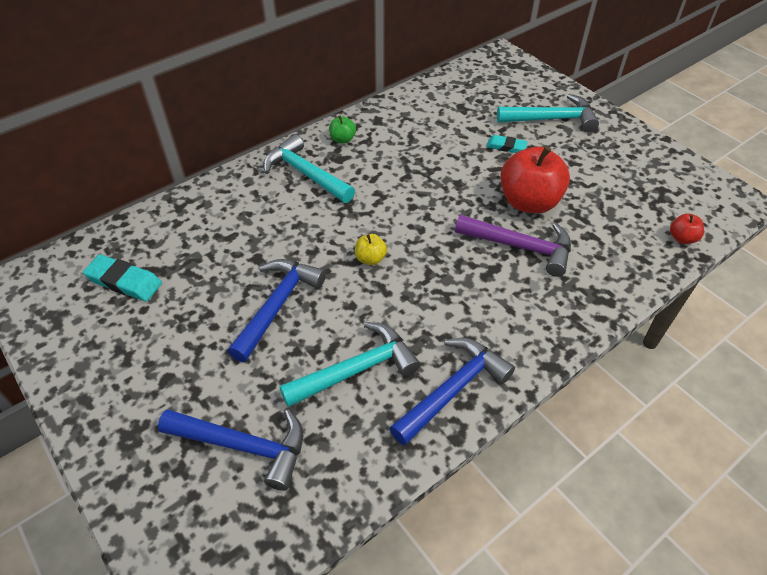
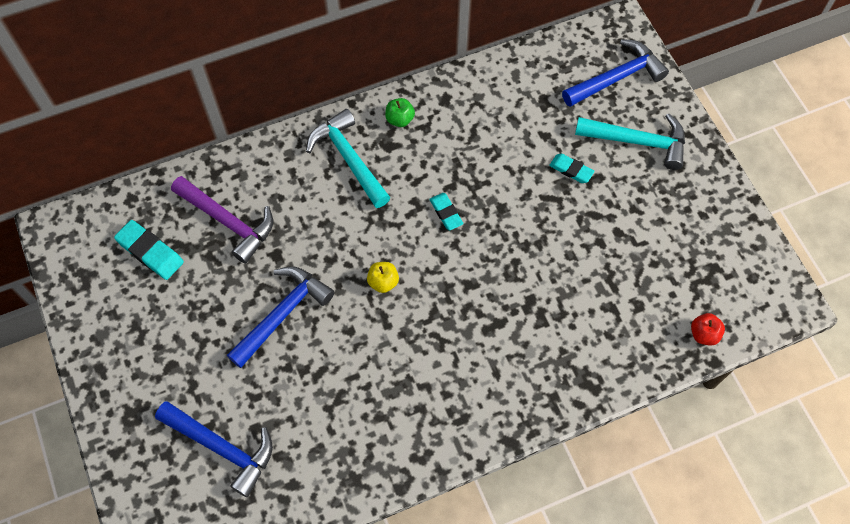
camera: 15 degrees right, 15 degrees up
turquoise hammer [279,322,420,407] -> none
blue hammer [390,338,515,446] -> blue hammer moved to [562,39,669,107]
purple hammer [455,215,571,277] -> purple hammer moved to [171,176,273,264]
red apple [500,146,570,213] -> none
none -> turquoise eraser [429,193,463,231]

